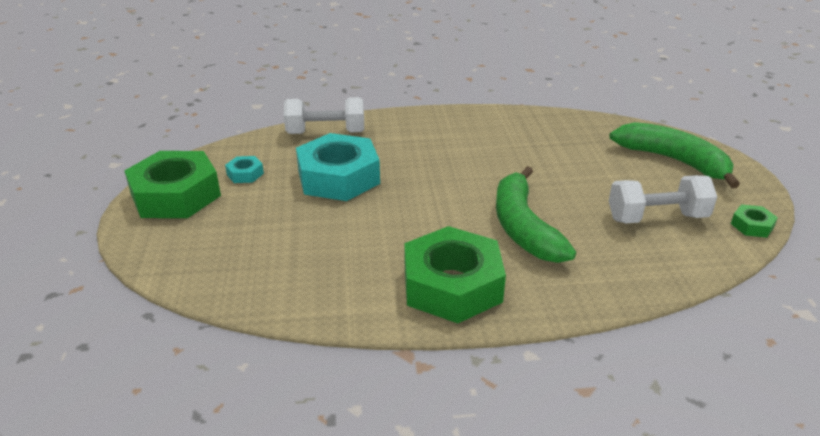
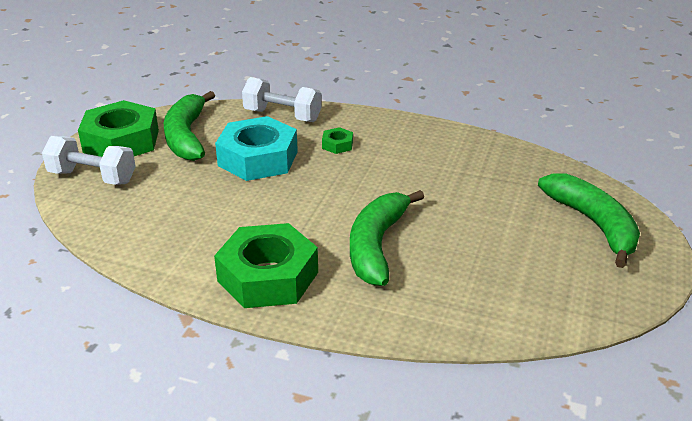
camera: 25 degrees right, 0 degrees up
turquoise nut [225,156,264,183] -> green banana [164,91,215,161]
white dumbbell [609,175,717,223] -> white dumbbell moved to [42,136,136,185]
green nut [731,204,778,238] -> green nut moved to [322,127,353,154]

